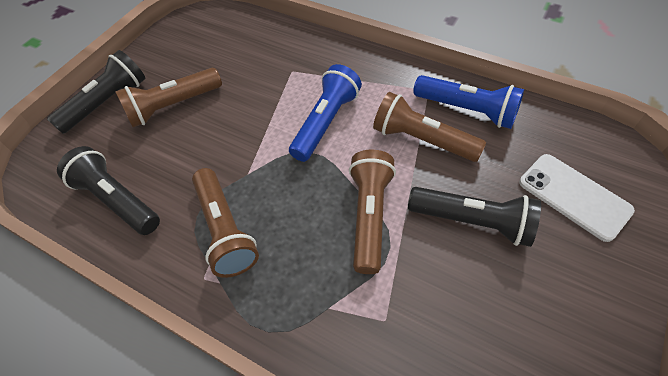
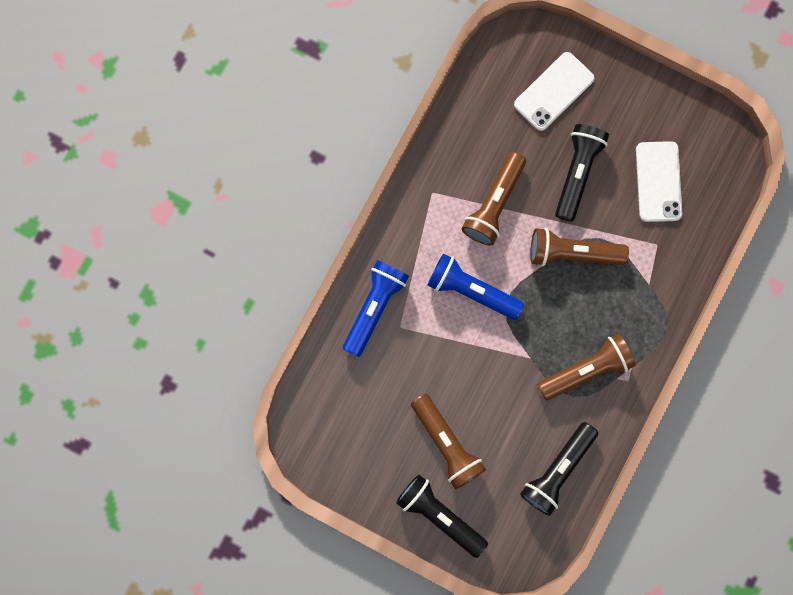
camera: 95 degrees left, 25 degrees up
blue flashlight [413,75,524,129] -> blue flashlight moved to [343,260,409,357]
none -> white phone [636,141,682,222]

